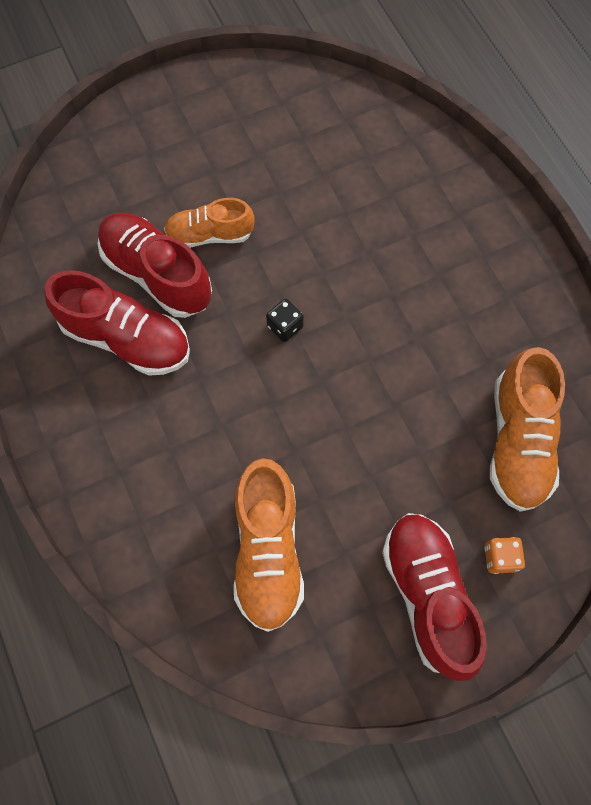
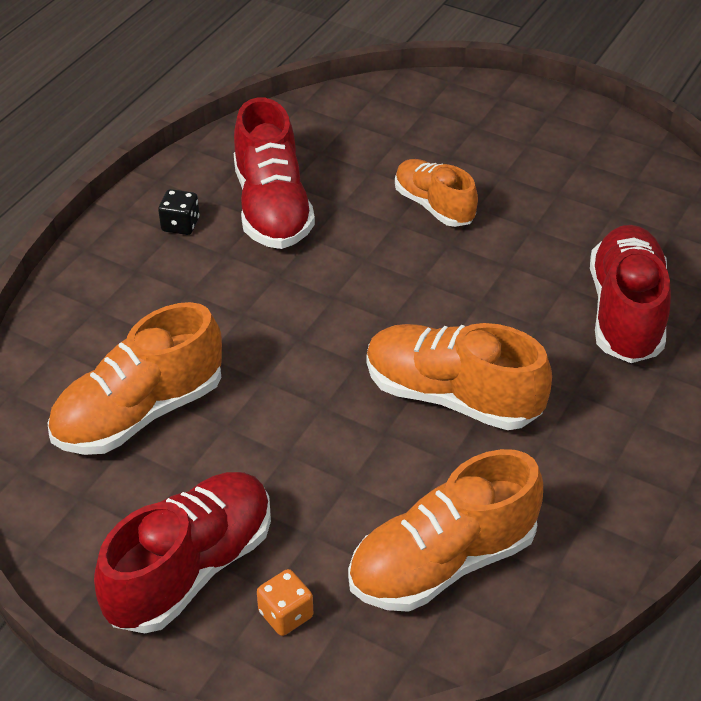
camera: 55 degrees right, 25 degrees down
red shoe [97,213,212,318] -> red shoe moved to [590,225,671,363]
black dice [266,299,304,342] -> black dice moved to [158,189,199,235]
none -> orange shoe [367,323,552,430]

